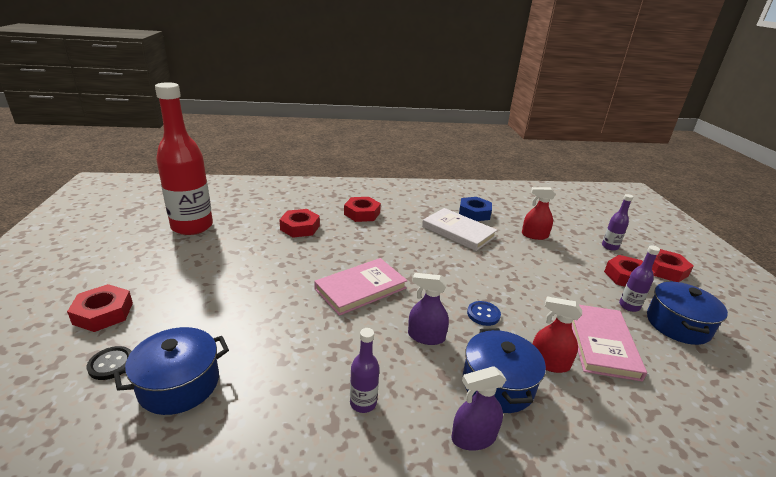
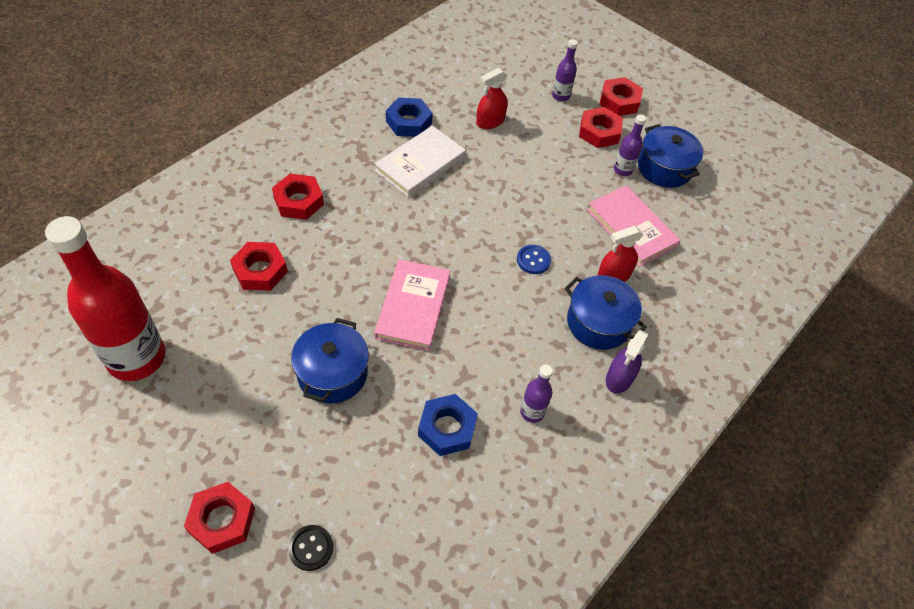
camera: 45 degrees left, 25 degrees up
blue pot [114,327,229,415] -> blue pot moved to [291,318,369,403]
purple spray bottle [408,273,449,345] -> none
white book [422,208,497,251] -> white book turned 45 degrees counterclockwise [375,125,466,197]
none -> blue nut [418,394,478,456]

